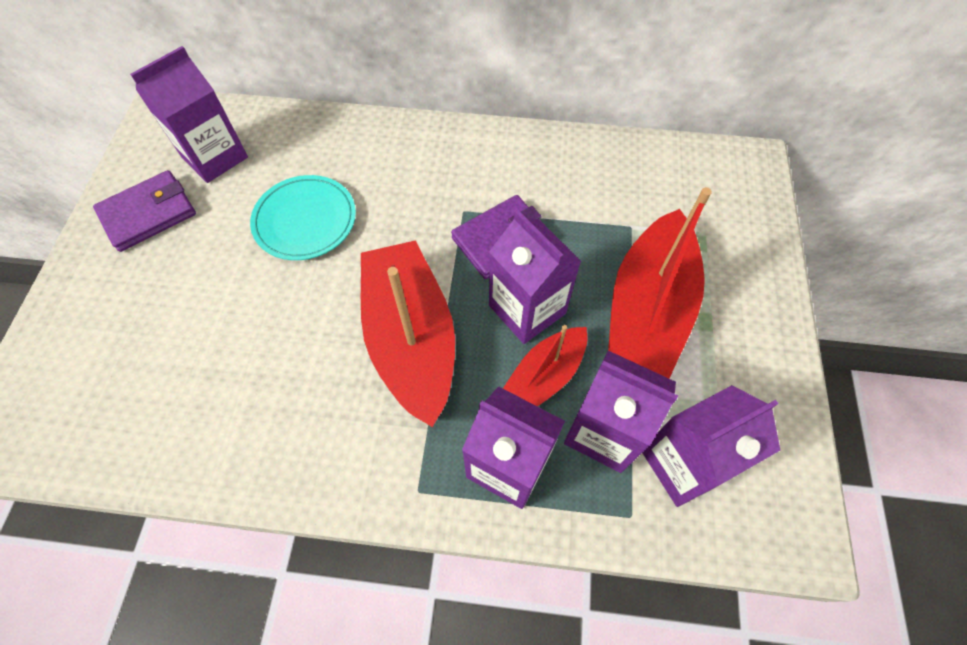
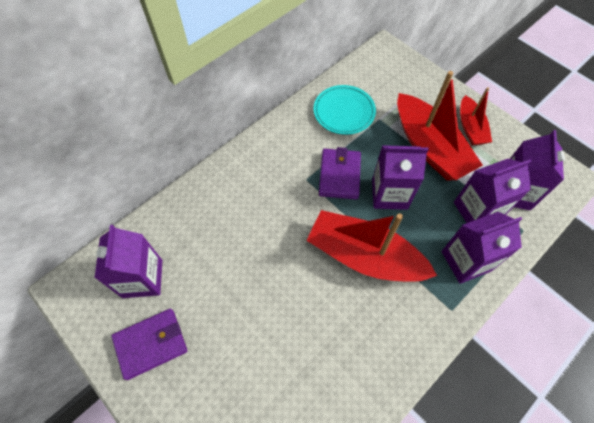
camera: 50 degrees left, 0 degrees up
purple wallet [93,170,196,252] -> purple wallet turned 60 degrees clockwise [111,309,187,380]
turquoise plate [250,175,356,260] -> turquoise plate moved to [313,85,376,135]
red boat [503,325,587,407] -> red boat moved to [460,87,492,146]

